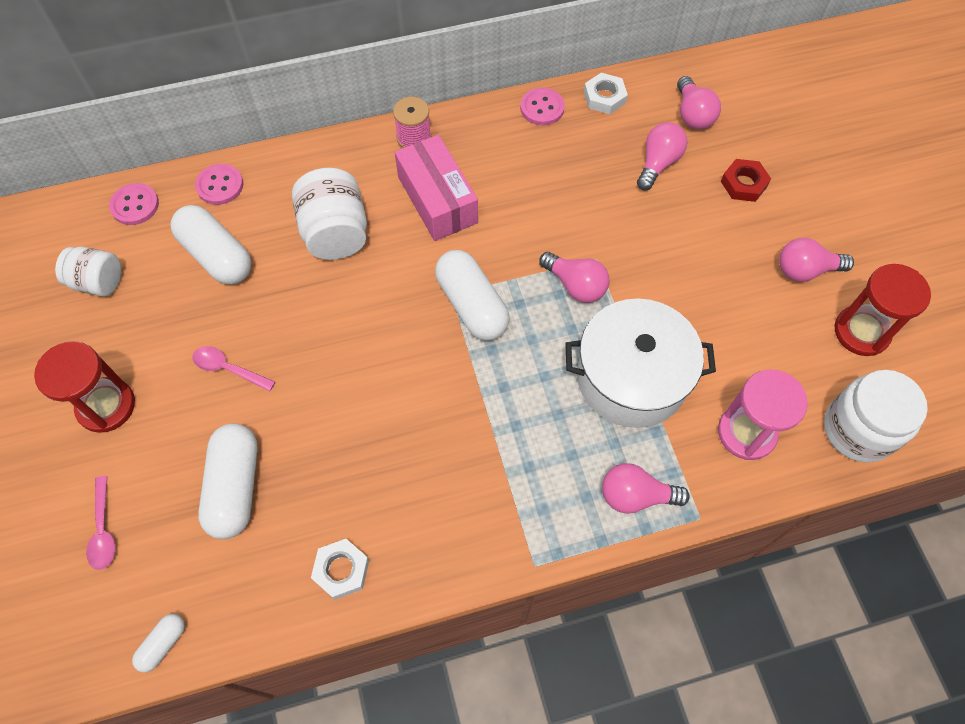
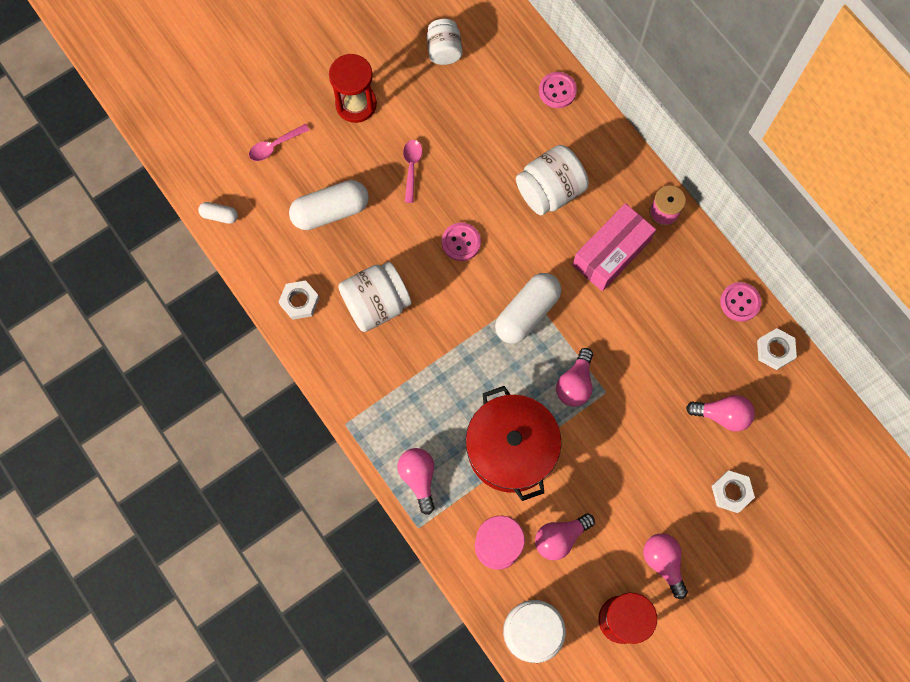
camera: 70 degrees right, 10 degrees up
pink button [109,183,159,225] -> pink button moved to [442,223,481,261]
white capsule [170,205,251,285] -> none
white pot [565,299,716,428] -> red pot [466,386,562,501]
pink light bulb [677,76,721,129] -> pink light bulb moved to [535,513,595,560]
red nut [721,159,771,202] -> white nut [712,471,755,513]
none -> white jar [338,262,412,332]

